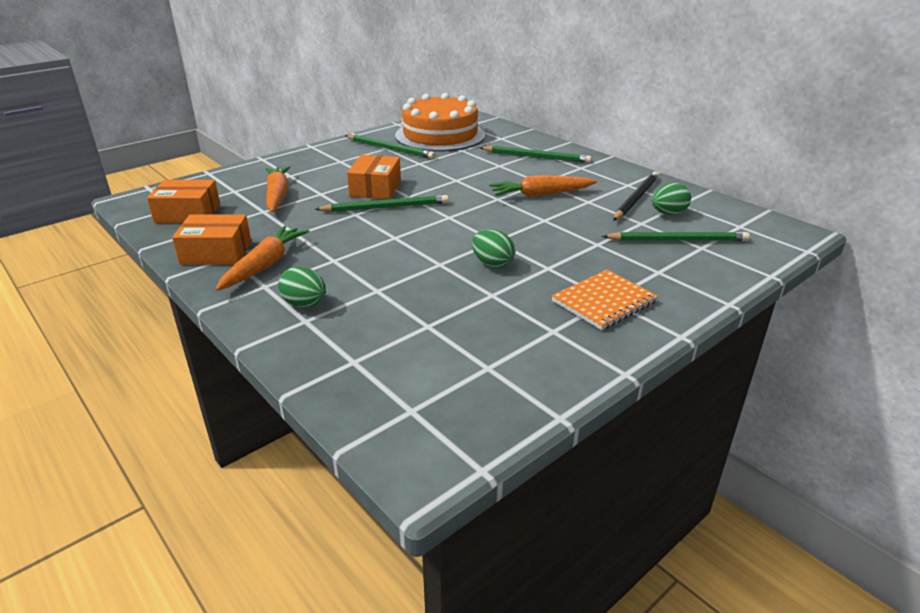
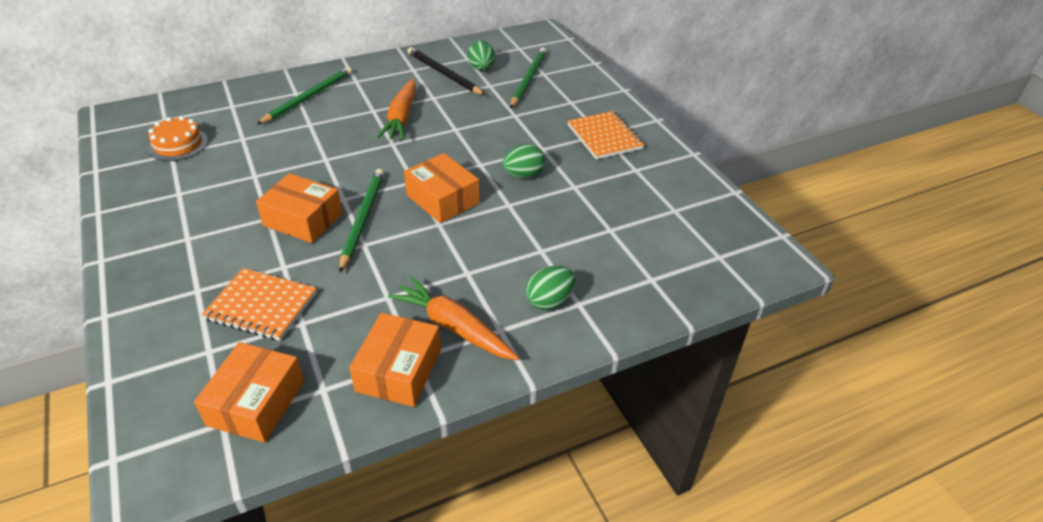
camera: 75 degrees left, 10 degrees up
orange carrot [265,166,290,212] -> orange notebook [201,268,317,341]
green pencil [345,135,435,159] -> none
orange cake [395,93,485,152] -> orange cake [148,116,208,161], size x0.47
none -> orange box [404,153,480,223]

